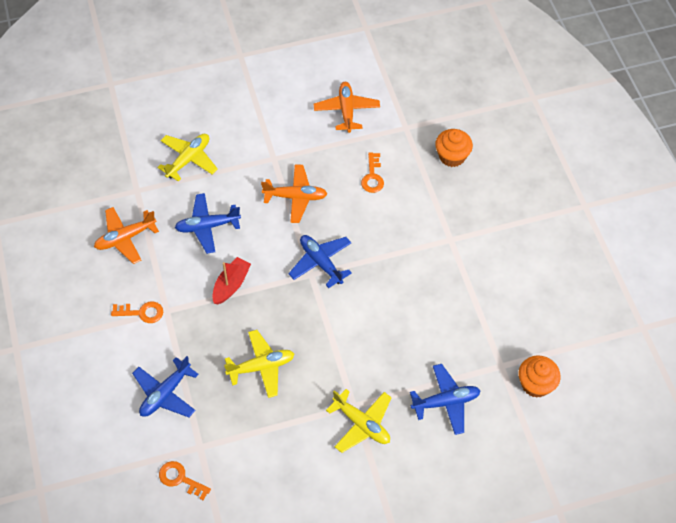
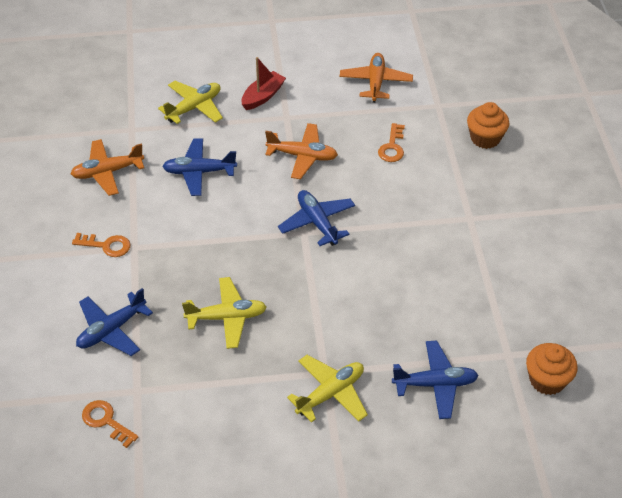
camera: 10 degrees right, 10 degrees down
red boat [212,257,251,305] -> red boat moved to [242,57,286,110]
yellow plane [326,389,392,453] -> yellow plane turned 90 degrees counterclockwise [287,355,368,422]

